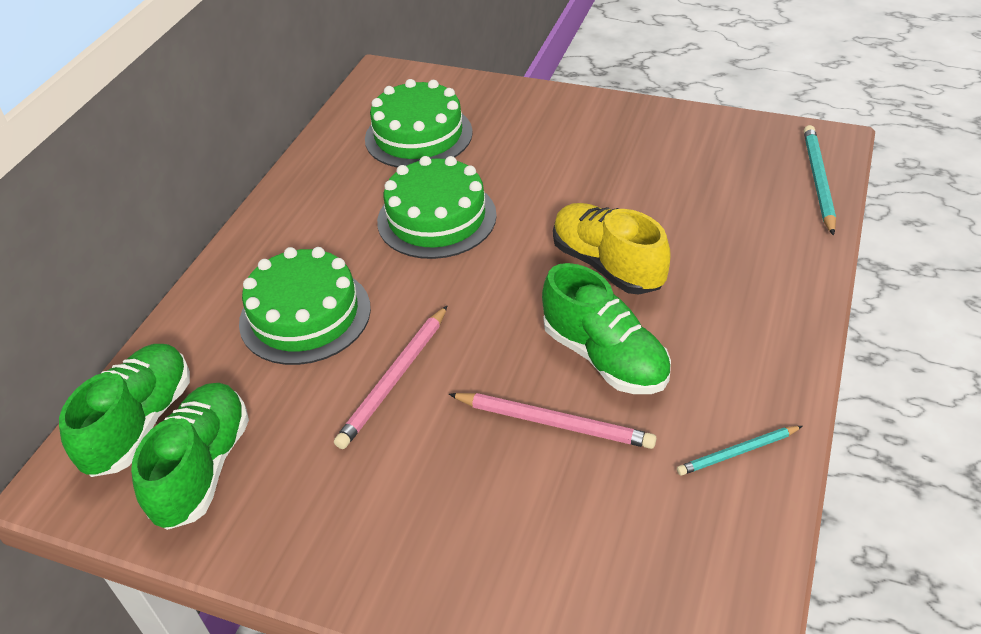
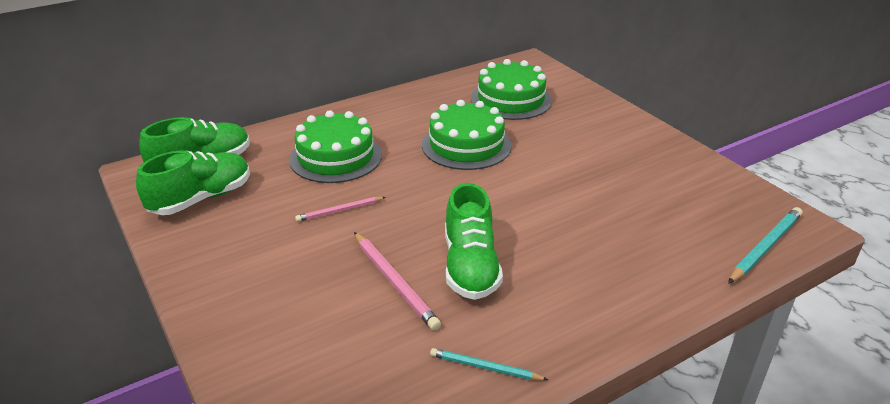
camera: 35 degrees right, 10 degrees down
pink pencil [334,306,447,449] -> pink pencil [295,197,386,222], size x0.63
yellow shoe [553,203,671,295] -> none

